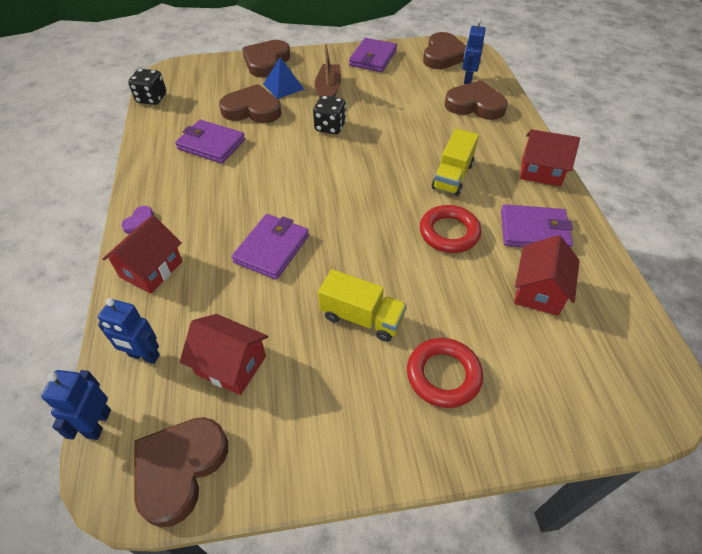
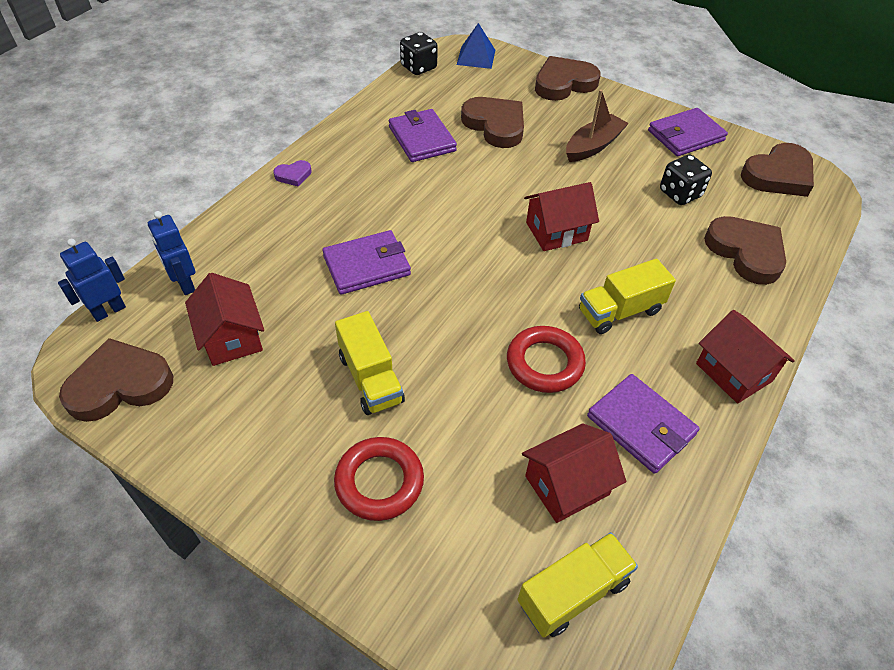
camera: 40 degrees right, 0 degrees up
red house [102,215,183,293] -> red house moved to [524,182,599,251]
blue pyramid [263,57,304,99] -> blue pyramid moved to [457,23,495,69]
black dice [313,95,346,134] -> black dice moved to [660,155,712,205]
blue robot [462,19,486,84] -> none
none -> yellow truck [517,532,638,638]

